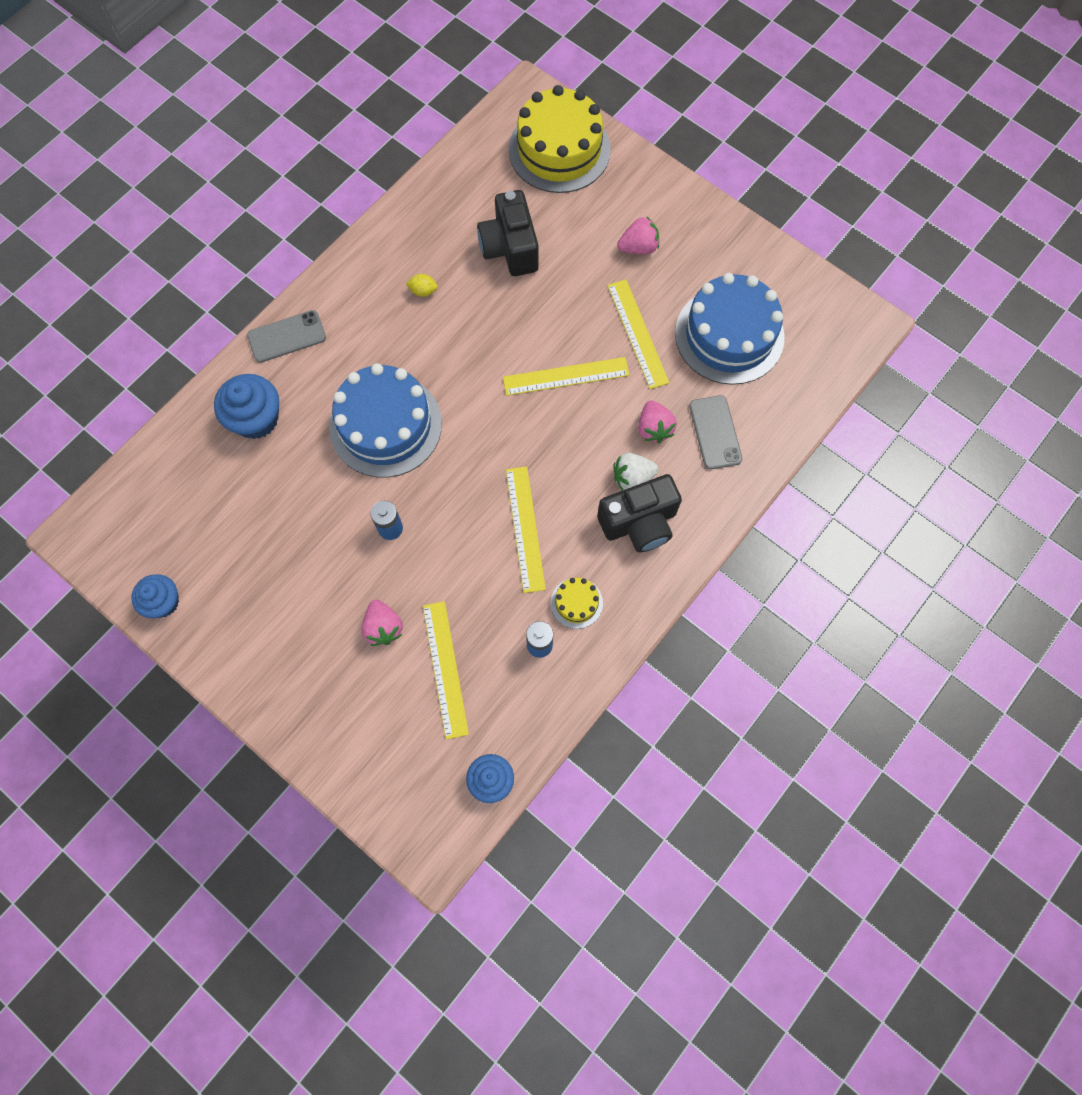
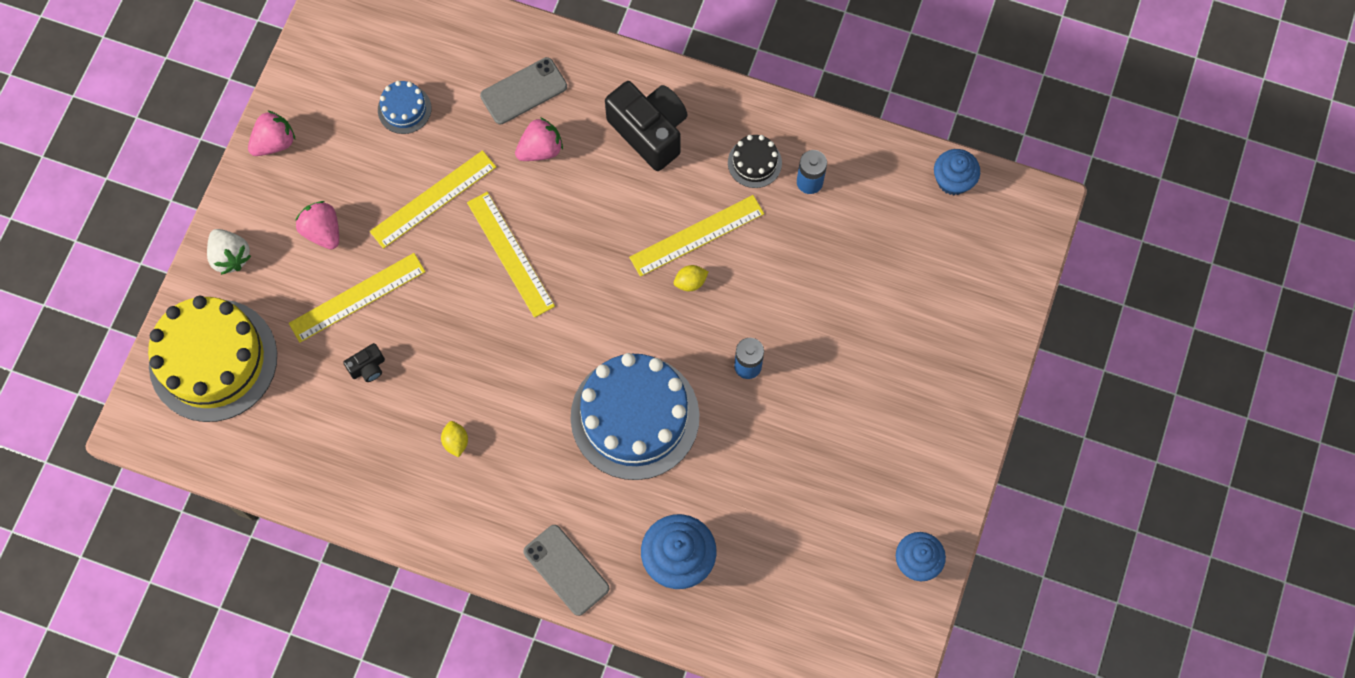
camera: 110 degrees left, 0 degrees up
pink strawberry [361,600,403,646] -> pink strawberry moved to [248,110,295,156]
yellow ruler [423,601,469,739] -> yellow ruler moved to [289,253,426,343]
black camera [477,190,539,276] -> black camera [343,343,385,382], size x0.44
yellow cake [551,578,603,629] -> black cake [728,135,782,188]
white strawberry [613,453,658,491] -> white strawberry moved to [207,229,251,275]
blue cake [675,273,785,385] -> blue cake [378,81,431,134], size x0.44
none -> yellow lemon [674,265,709,291]

